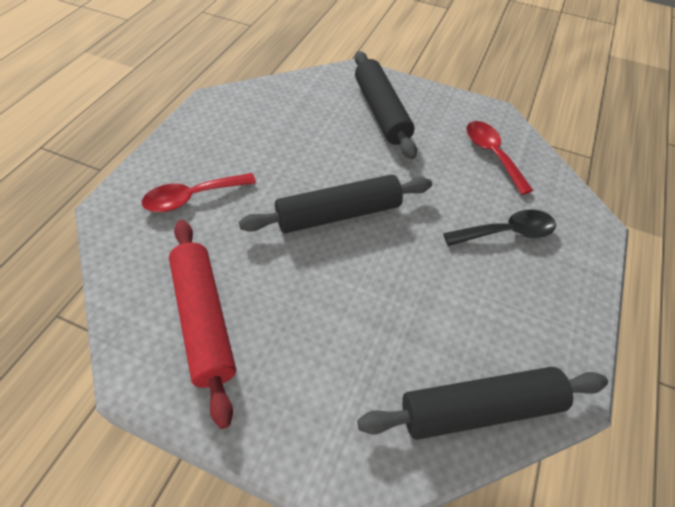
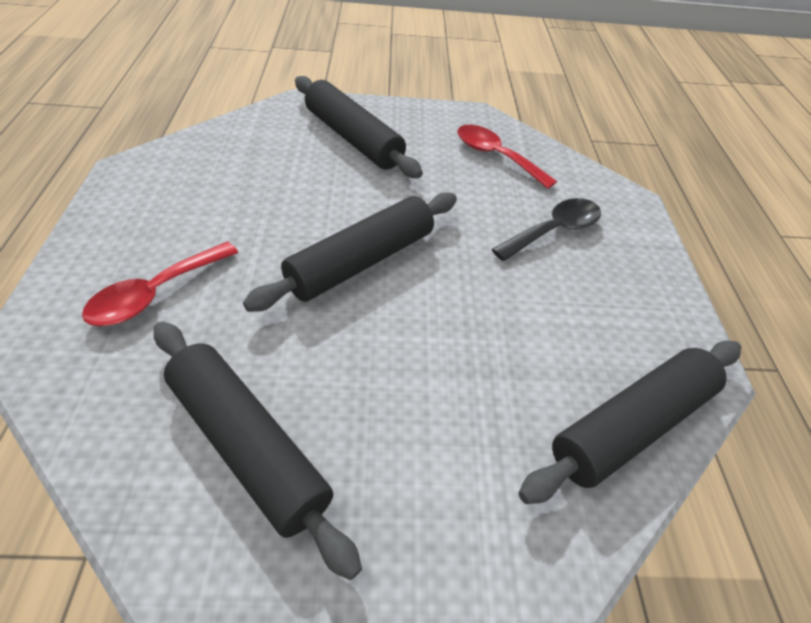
camera: 25 degrees left, 5 degrees down
red rolling pin [169,220,236,429] -> black rolling pin [154,322,362,580]

